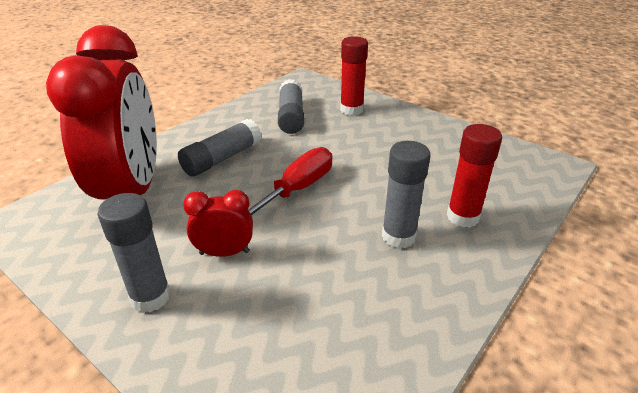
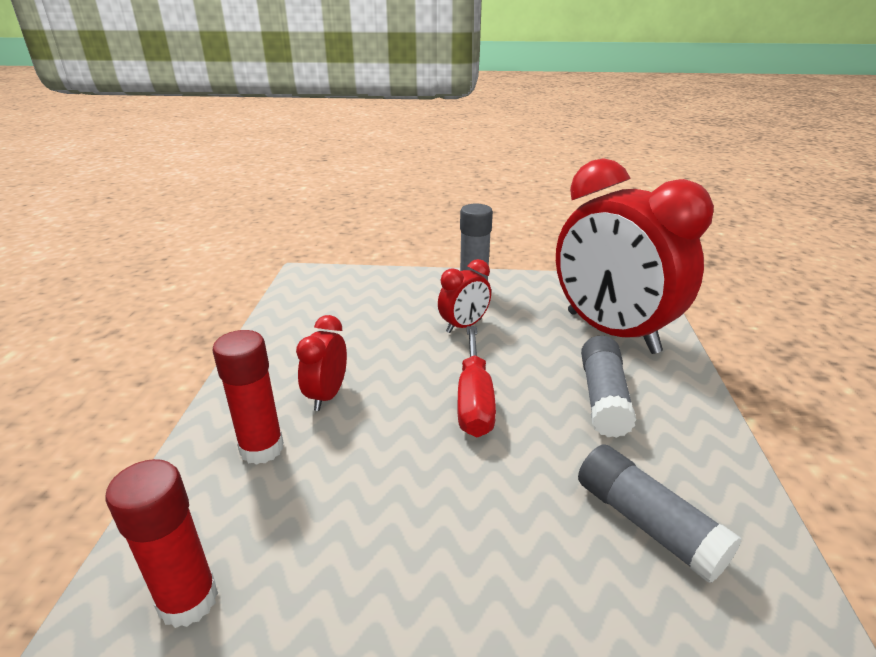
camera: 145 degrees right, 5 degrees down
red glue stick [340,36,368,116] -> red glue stick moved to [105,459,218,628]
grey glue stick [382,141,431,249] -> red clock [296,315,347,411]

